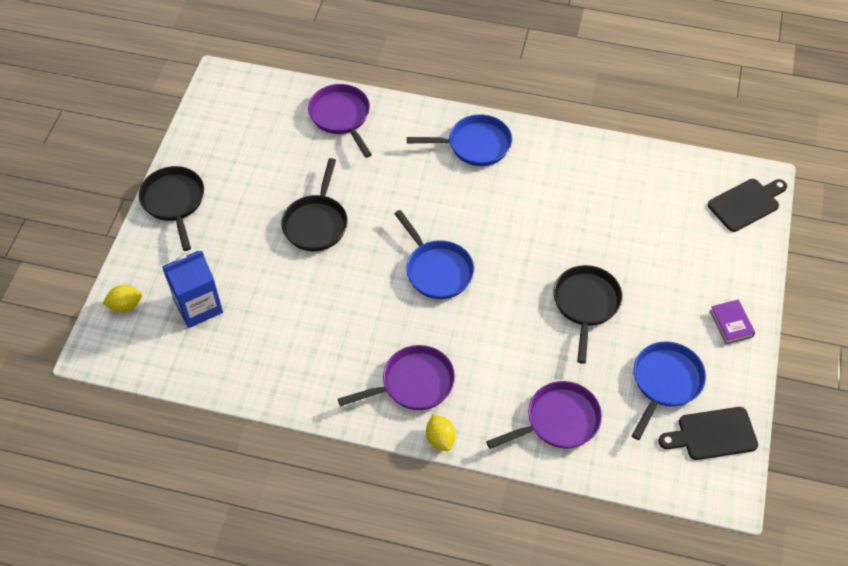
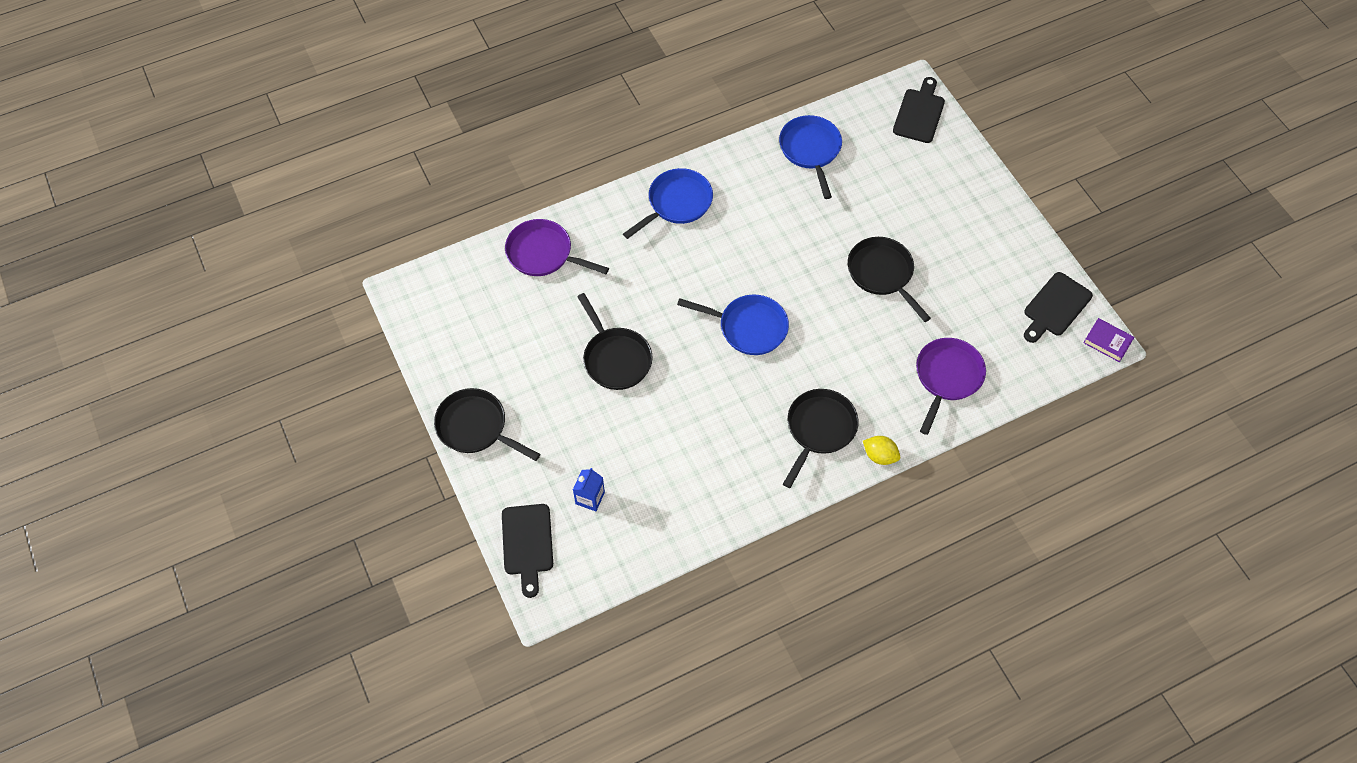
camera: 40 degrees left, 5 degrees up
yellow lemon [102,285,142,312] -> black cutting board [502,504,553,598]
blue carton [162,251,223,328] -> blue carton [573,468,605,511], size x0.57
purple pan [338,345,455,410] -> black pan [783,389,858,488]
blue pan [632,341,706,440] -> blue pan moved to [779,115,842,199]
purple book [710,300,755,344] -> purple book moved to [1083,318,1134,362]

